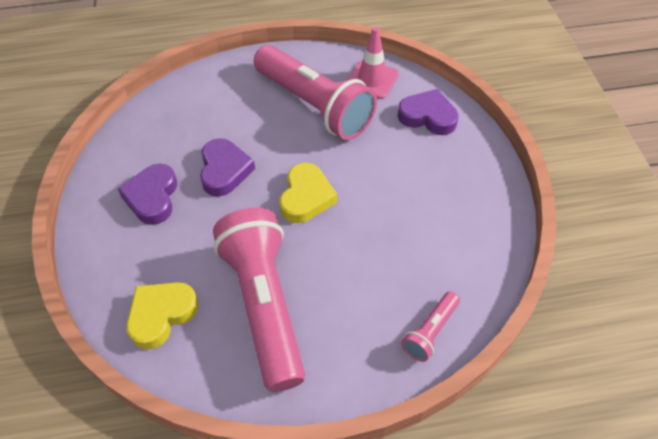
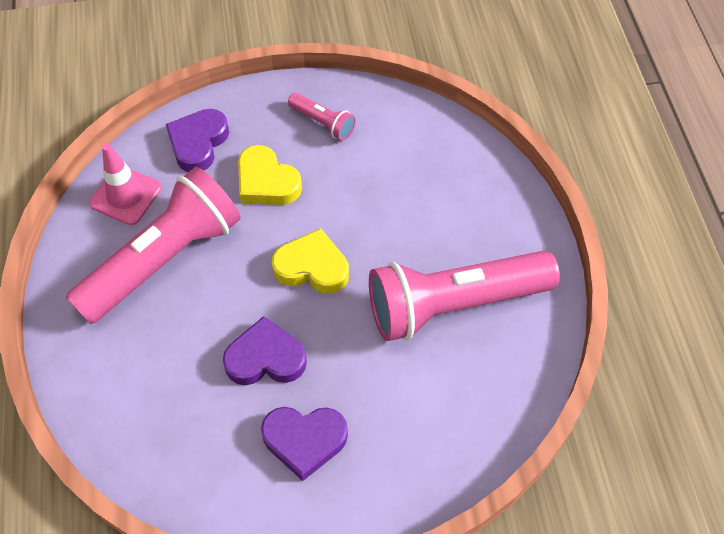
camera: 90 degrees left, 5 degrees up
yellow heart [127,282,199,349] -> yellow heart moved to [238,145,302,205]
pink flashlight [401,291,460,362] -> pink flashlight moved to [288,93,356,141]

